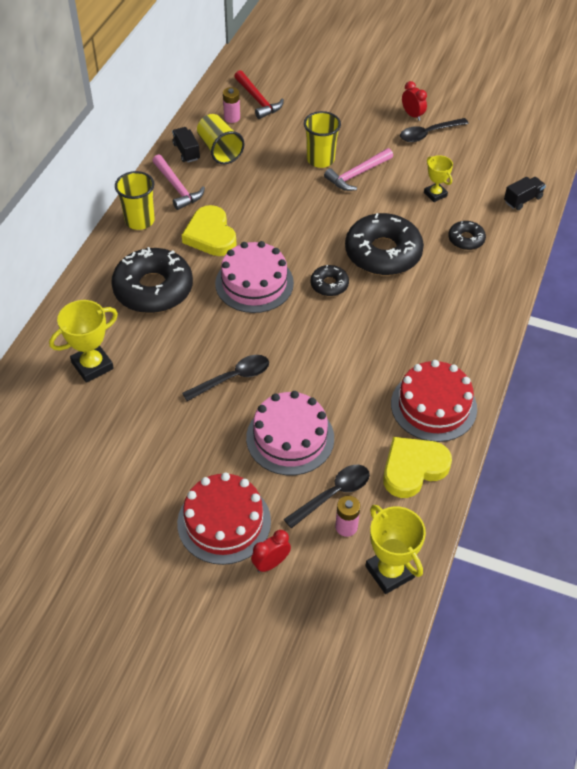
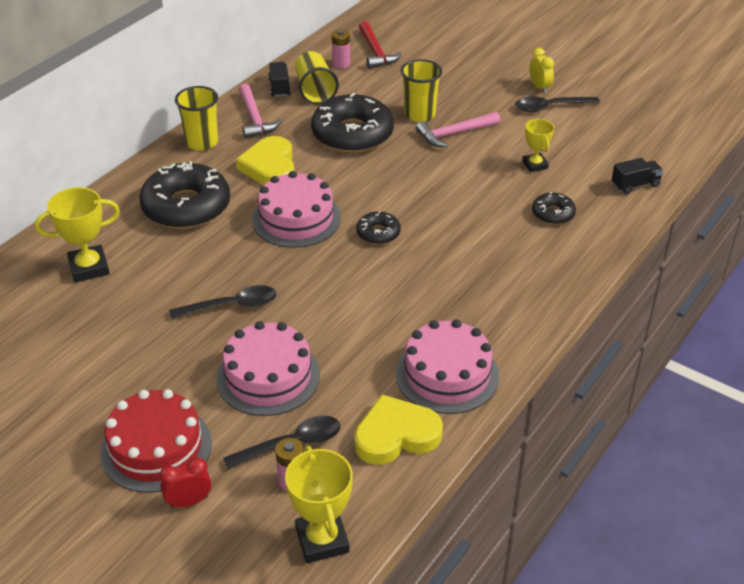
camera: 15 degrees right, 10 degrees down
black donut [345,213,424,276] -> black donut moved to [311,93,394,153]
red cake [391,360,477,442] -> pink cake [396,319,499,414]
red clock [402,81,427,121] -> yellow clock [530,48,554,93]

